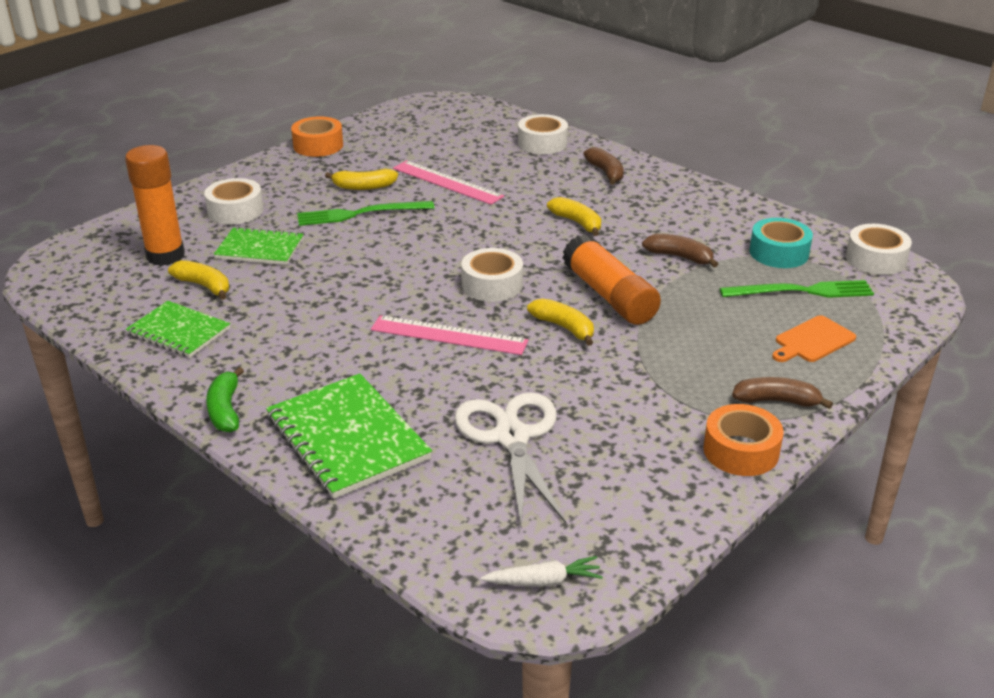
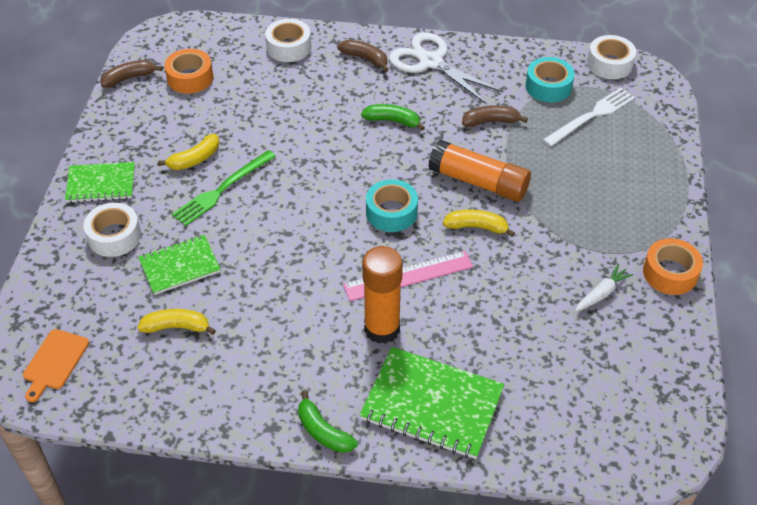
camera: 35 degrees left, 15 degrees up
orange glue stick [125,145,185,266] -> orange glue stick moved to [362,246,403,344]
green notebook [125,301,230,358] -> green notebook moved to [65,162,135,203]
orange tape [291,116,343,157] -> orange tape moved to [164,49,213,94]
pink ruler [393,160,504,205] -> none
white scissors [454,392,567,526] -> white scissors moved to [389,32,503,104]
white tape [461,248,523,302] -> turquoise tape [366,179,418,232]
white carrot [481,556,603,587] -> white carrot moved to [575,264,633,312]
yellow banana [547,197,601,236] -> green banana [361,104,425,131]
green fork [720,280,874,298] -> white fork [543,88,635,147]
brown banana [732,377,833,409] -> brown banana moved to [100,60,163,88]
orange cutting board [772,315,856,362] -> orange cutting board moved to [23,329,89,402]

